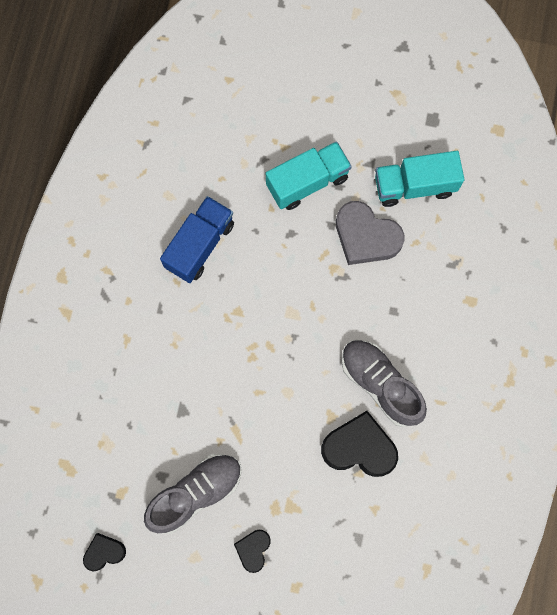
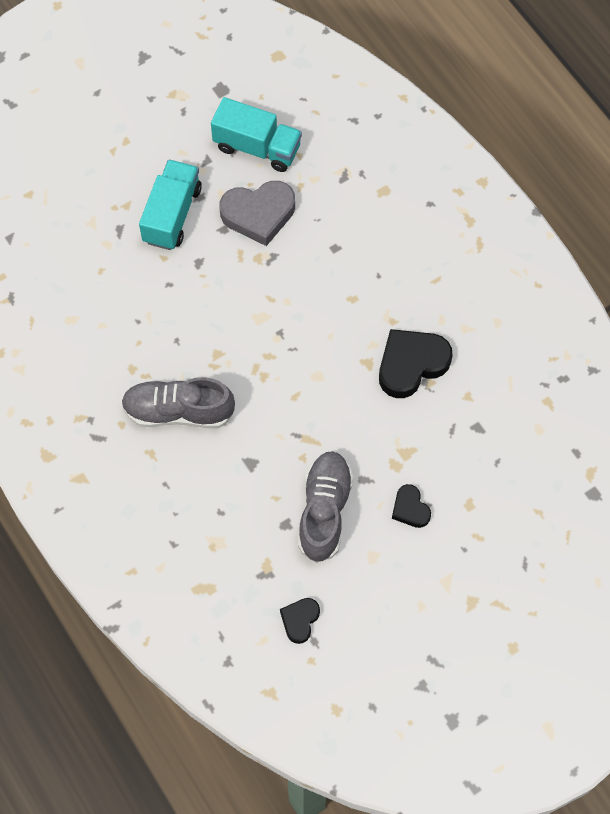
camera: 45 degrees left, 10 degrees down
blue truck [160,196,234,283] -> none
grey shoe [342,340,427,427] -> grey shoe moved to [121,377,235,428]
turquoise truck [375,151,464,207] -> turquoise truck turned 105 degrees counterclockwise [211,97,302,172]

